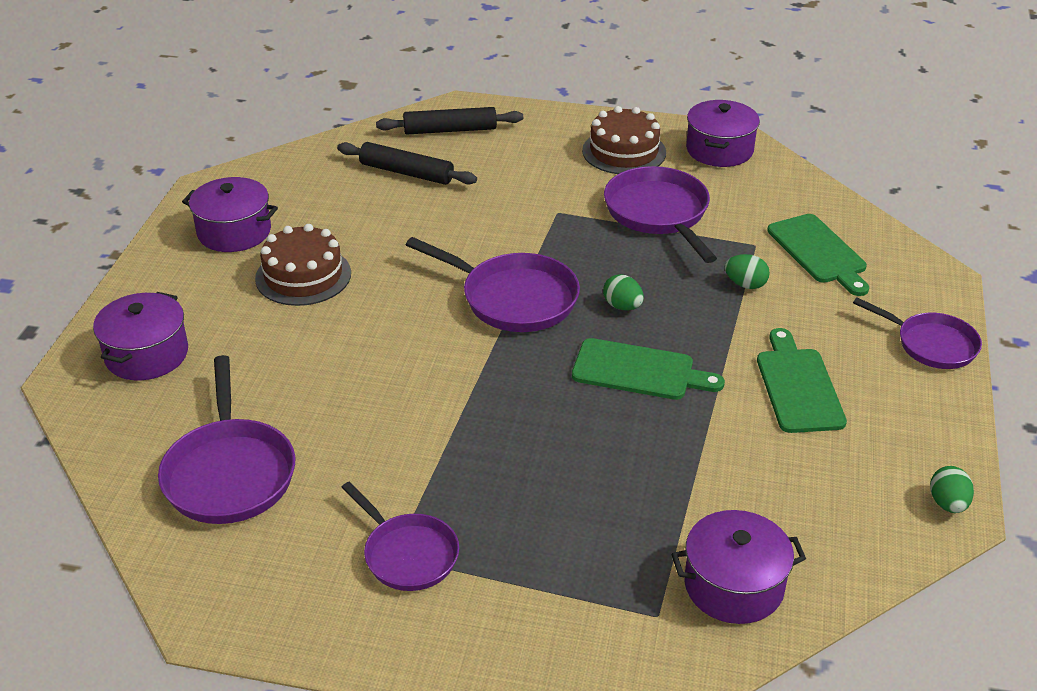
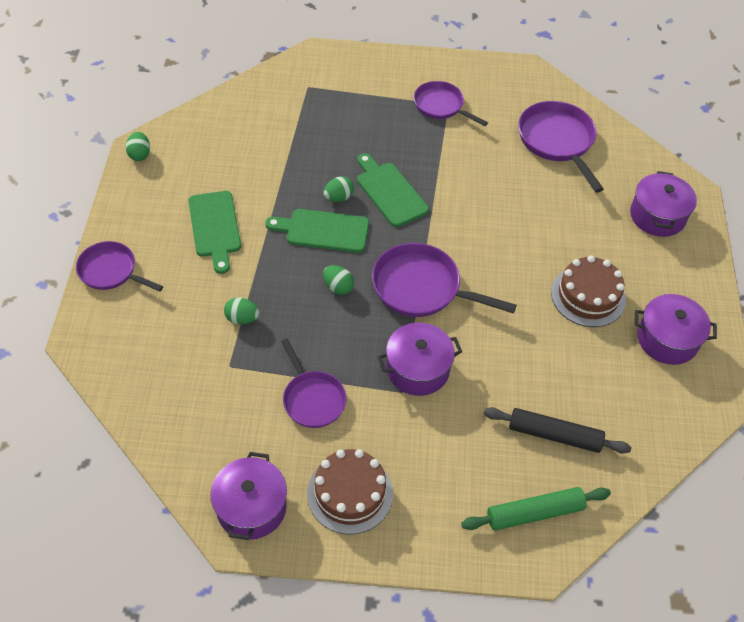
camera: 170 degrees right, 15 degrees up
black rolling pin [376,107,523,134] -> green rolling pin [461,487,611,530]
purple pan [604,166,717,263] -> purple pan [281,338,346,428], size x0.66
purple pot [672,510,806,624] -> purple pot moved to [378,323,462,396]
green cutting board [767,214,869,296] -> green cutting board moved to [357,153,429,227]
none -> green egg [324,176,354,202]

